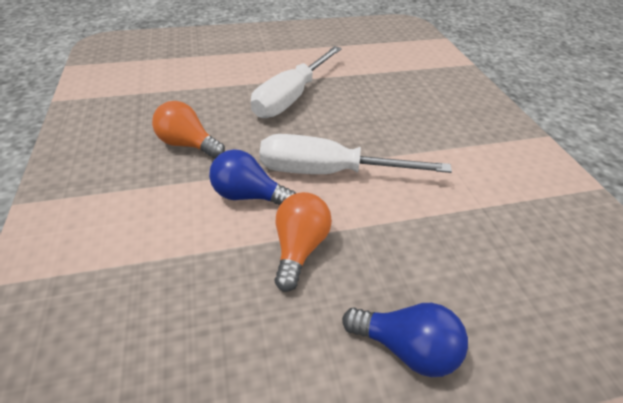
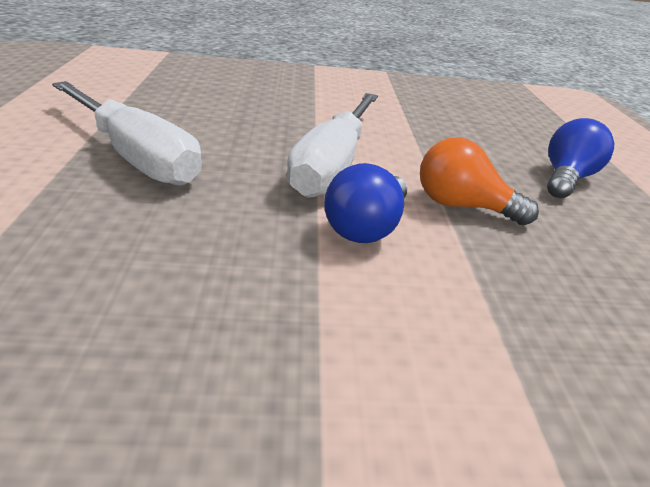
camera: 80 degrees left, 10 degrees down
orange light bulb [152,101,225,159] -> none

